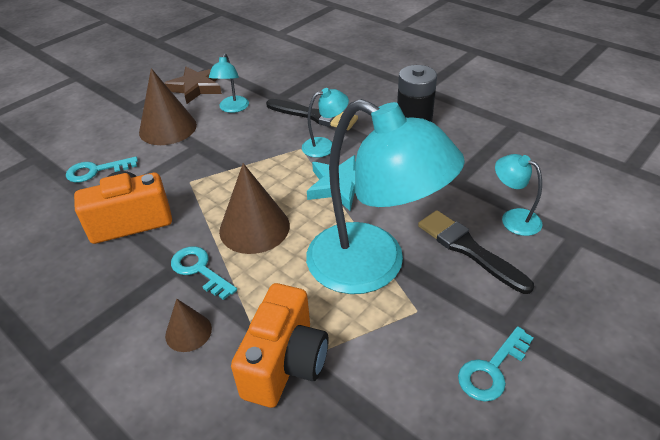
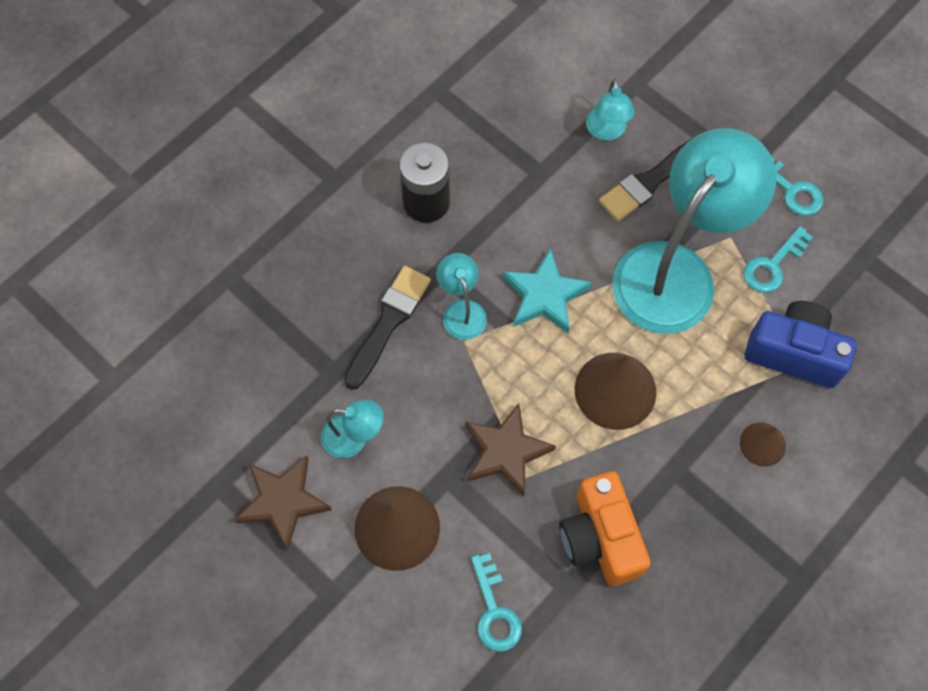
camera: 90 degrees left, 25 degrees up
turquoise key [171,246,237,300] -> turquoise key moved to [743,226,813,293]
orange camera [231,283,329,408] -> blue camera [745,301,857,388]
turquoise lamp [495,154,542,236] -> turquoise lamp turned 45 degrees counterclockwise [586,79,635,140]
none -> brown star [465,403,556,496]

